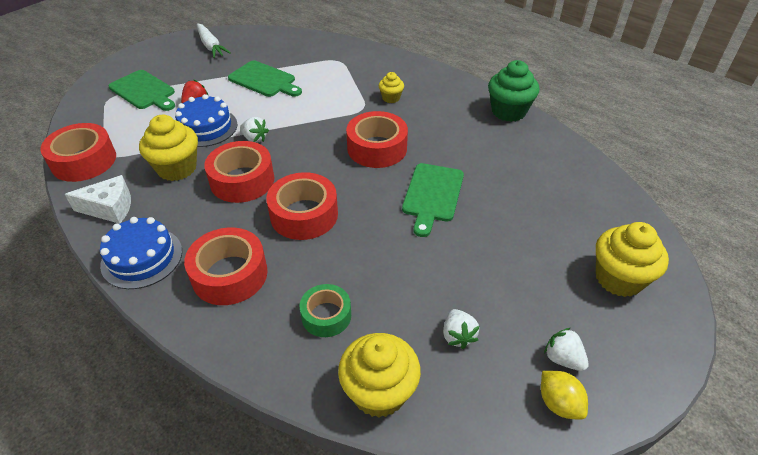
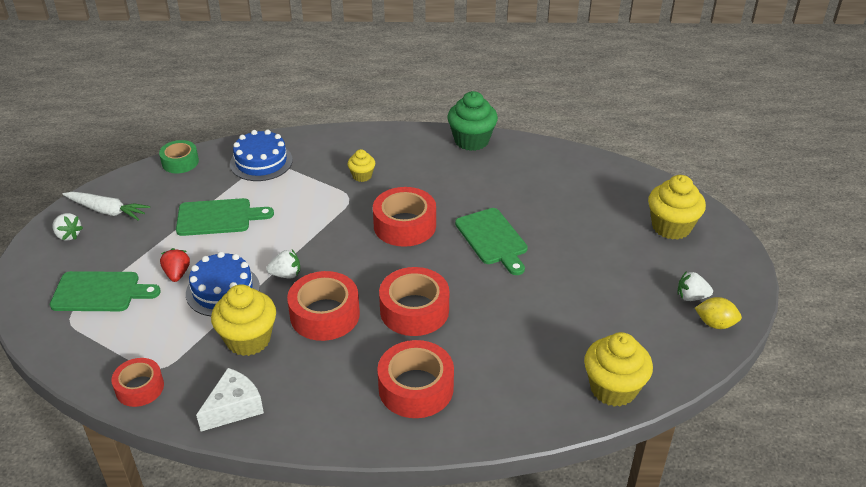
camera: 40 degrees left, 5 degrees down
red tape [40,123,116,182] -> red tape [112,358,164,407], size x0.63
blue cake [100,217,182,289] -> blue cake moved to [230,130,293,181]
green tape [300,284,351,337] -> green tape moved to [159,140,199,173]
white strawberry [443,309,479,349] -> white strawberry moved to [53,213,83,241]

